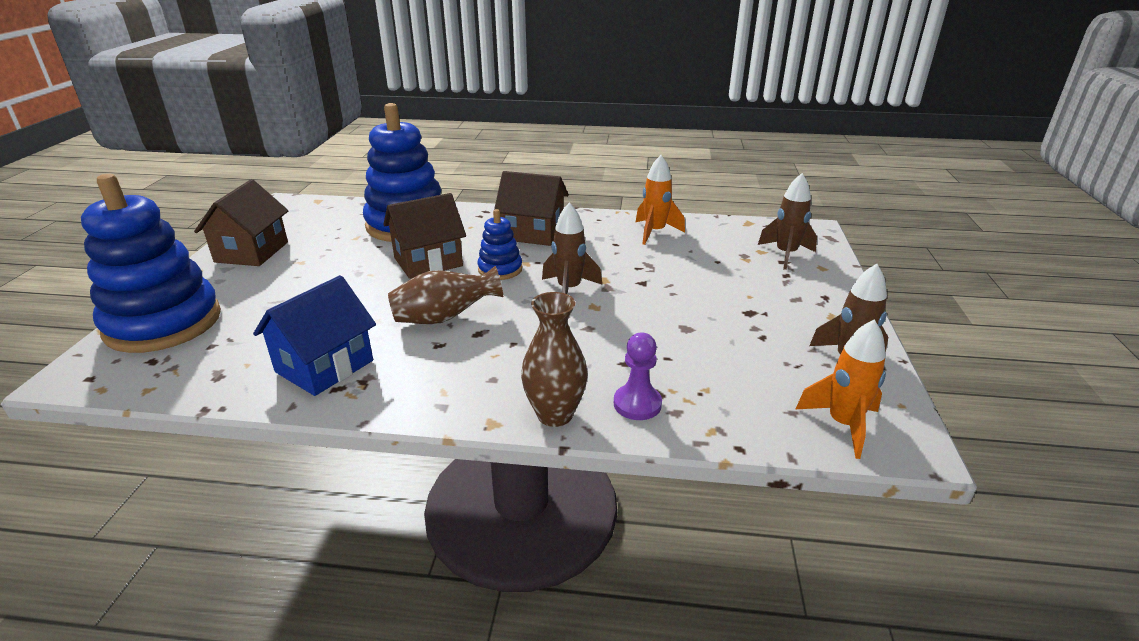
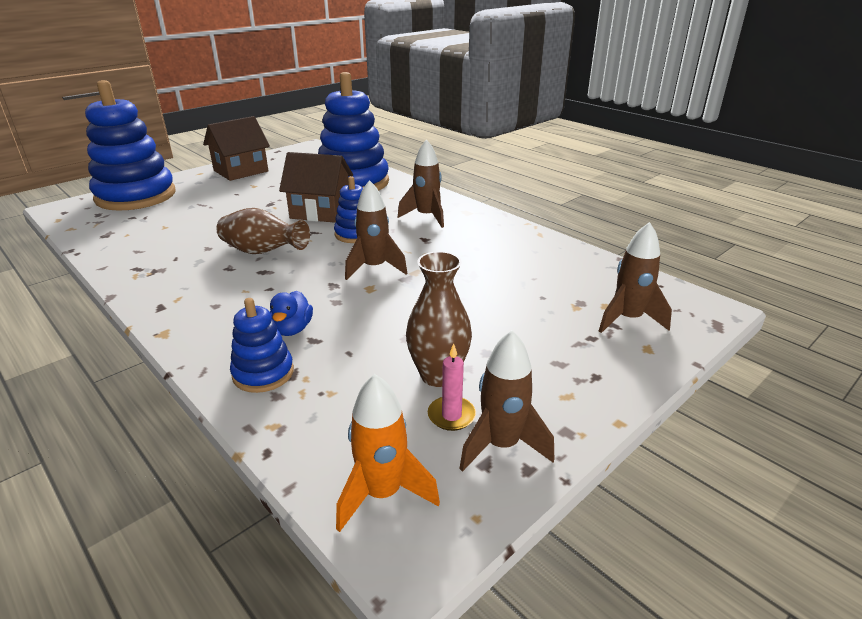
camera: 40 degrees right, 0 degrees up
blue house [253,275,376,396] -> none
brown house [494,171,569,246] -> brown rocket [398,139,444,228]
brown vase [521,292,588,427] -> brown vase moved to [406,251,472,387]
purple pawn [614,333,662,420] -> blue stacking toy [230,298,294,393]
orange rocket [636,155,685,245] -> none
none -> blue duck [270,291,313,336]
none -> pink candle [428,344,476,431]

